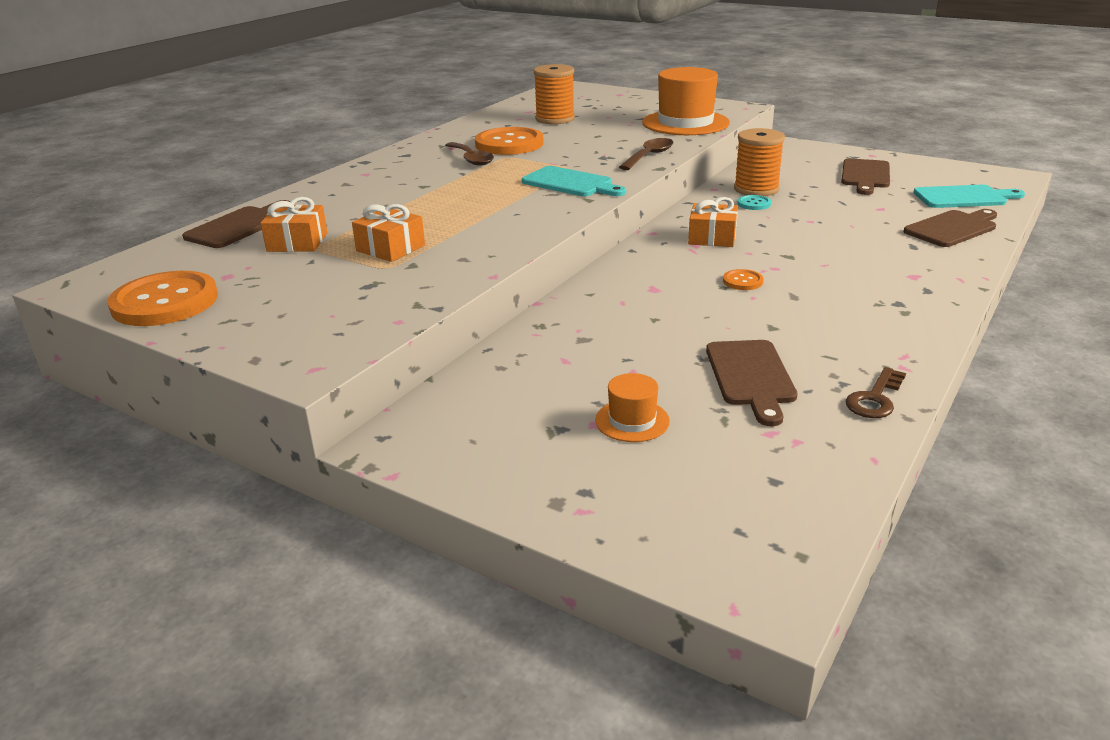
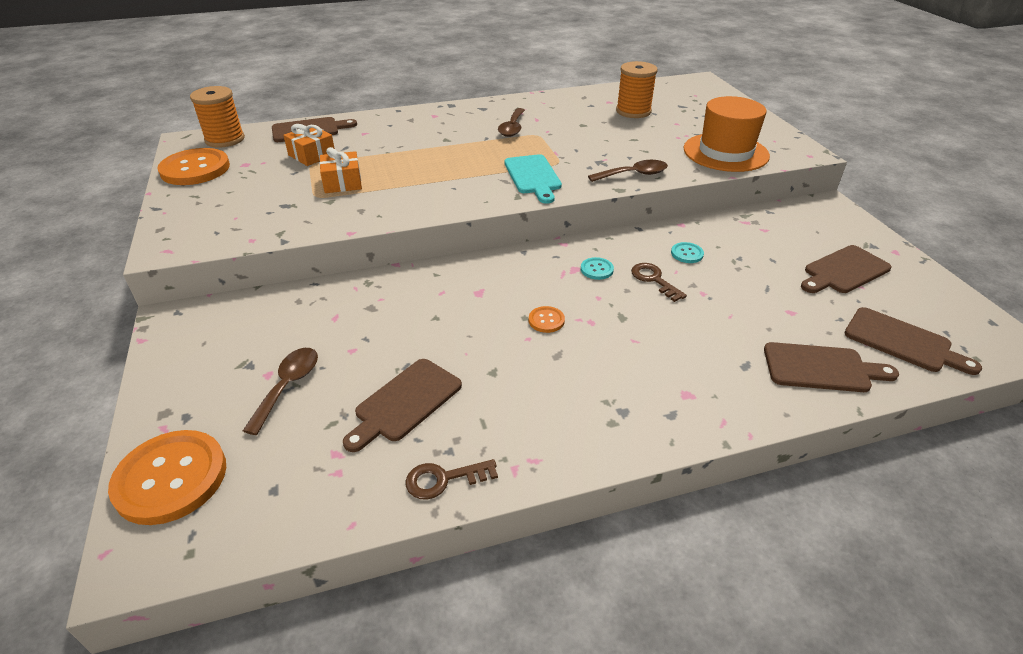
camera: 40 degrees right, 10 degrees up
orange button [475,127,544,155] -> orange button moved to [108,430,226,525]
orange hat [595,373,670,442] -> brown spoon [243,348,318,435]
orange gift [688,197,738,247] -> turquoise button [581,257,614,280]
orange spool [734,128,785,196] -> orange spool moved to [190,86,245,148]
turquoise cutting board [913,185,1025,208] -> brown cutting board [845,307,982,375]
none -> brown key [631,263,687,302]

